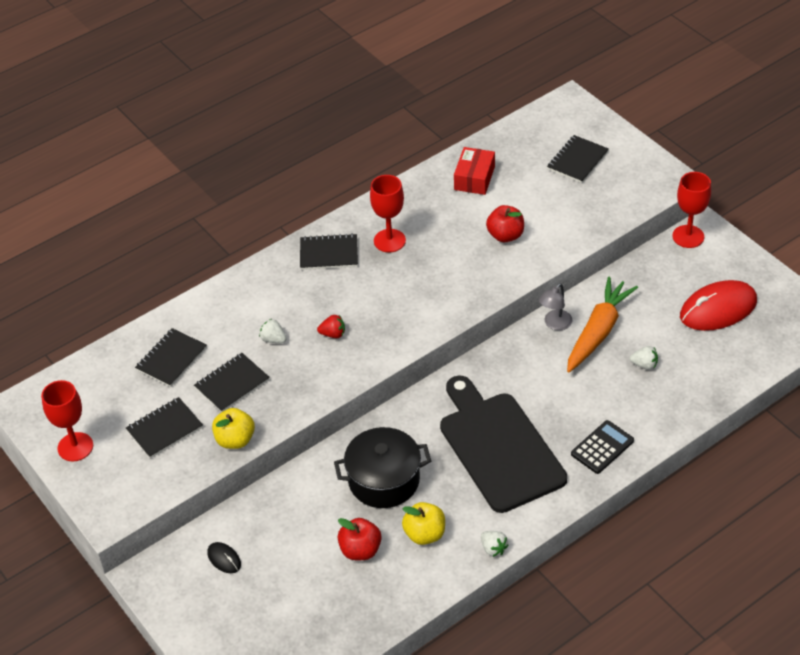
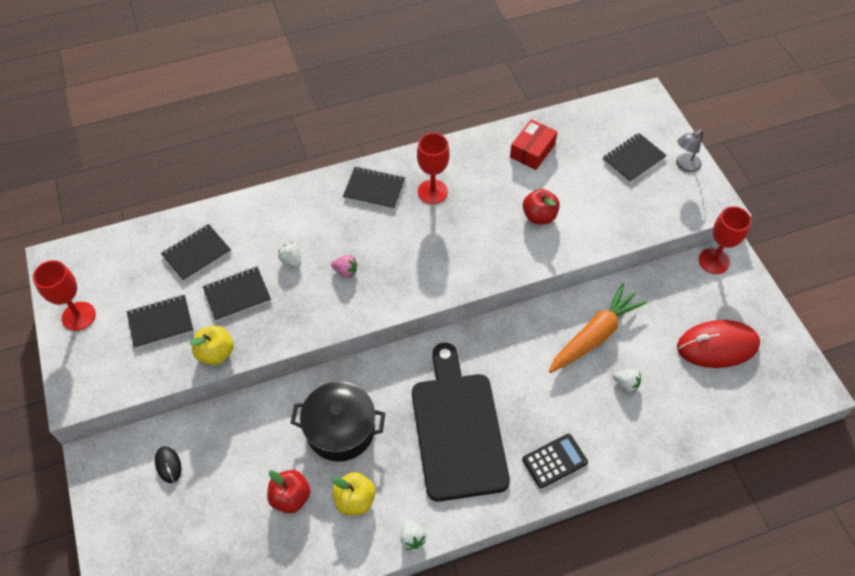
camera: 15 degrees right, 10 degrees up
red strawberry [317,315,345,338] -> pink strawberry [331,255,357,278]
grey lamp [539,283,573,331] -> grey lamp moved to [676,130,703,172]

